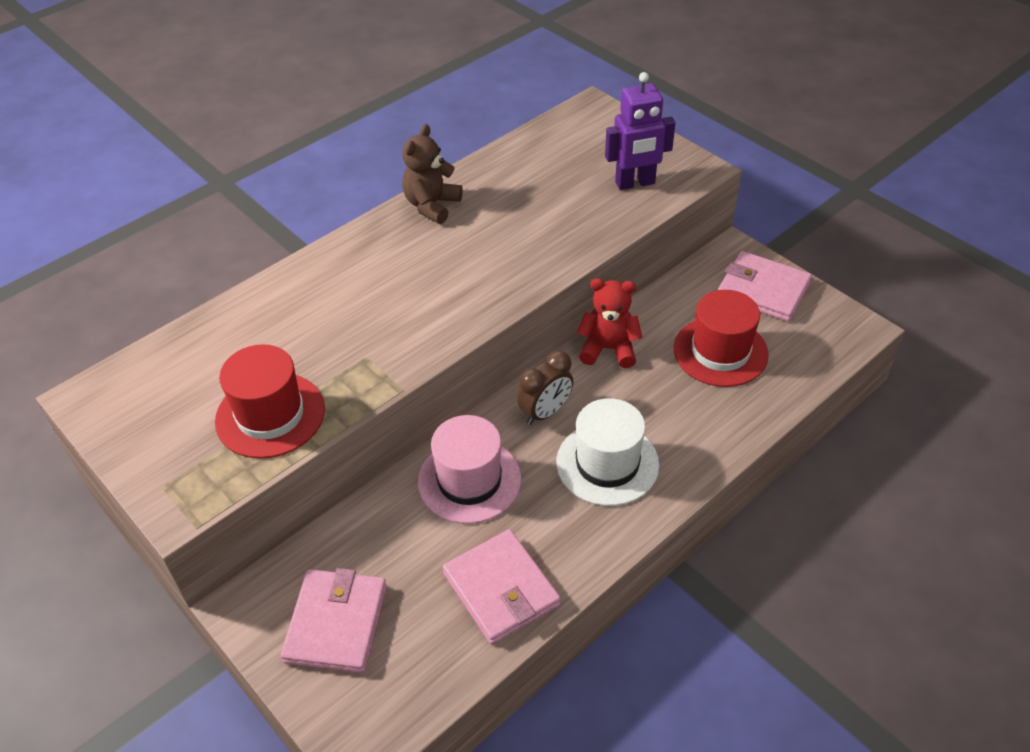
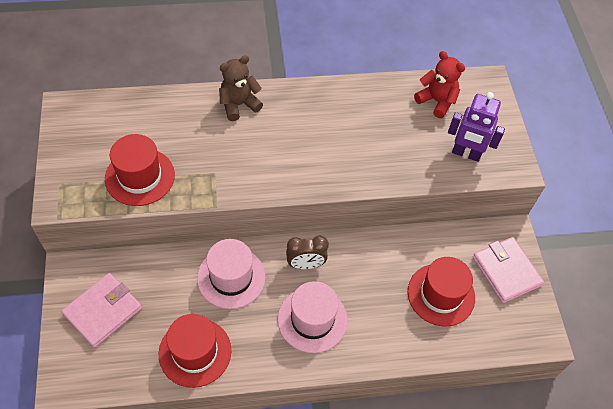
camera: 30 degrees right, 10 degrees up
brown teddy bear [402,124,463,224] -> brown teddy bear moved to [219,55,263,121]
pink wallet [443,529,561,645] -> red hat [159,314,231,388]
white hat [556,398,659,506] -> pink hat [278,281,347,353]
red teddy bear [576,278,643,368] -> red teddy bear moved to [414,51,465,118]

